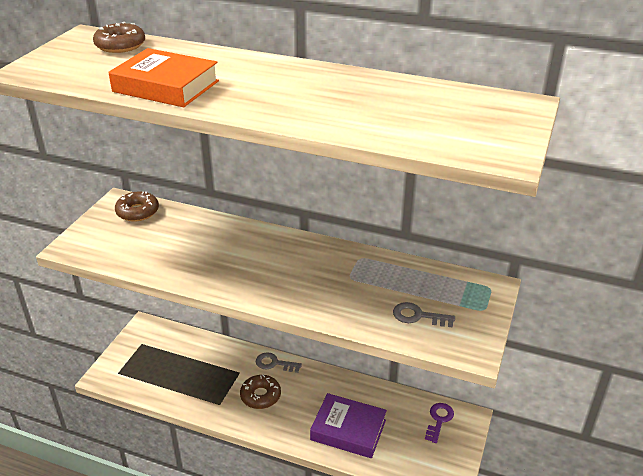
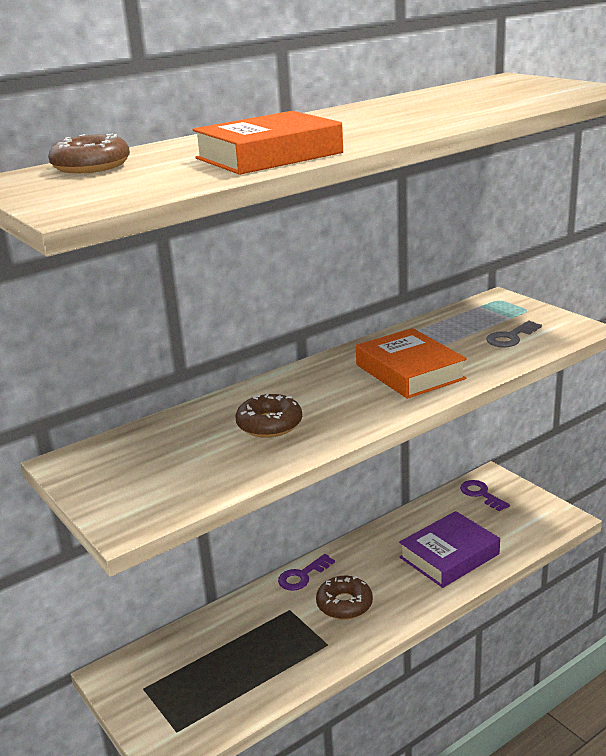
camera: 55 degrees left, 10 degrees down
brown donut [115,191,159,222] -> brown donut moved to [236,394,302,437]
grey key [256,352,302,373] -> purple key [278,554,335,591]
none -> orange book [356,328,467,399]

